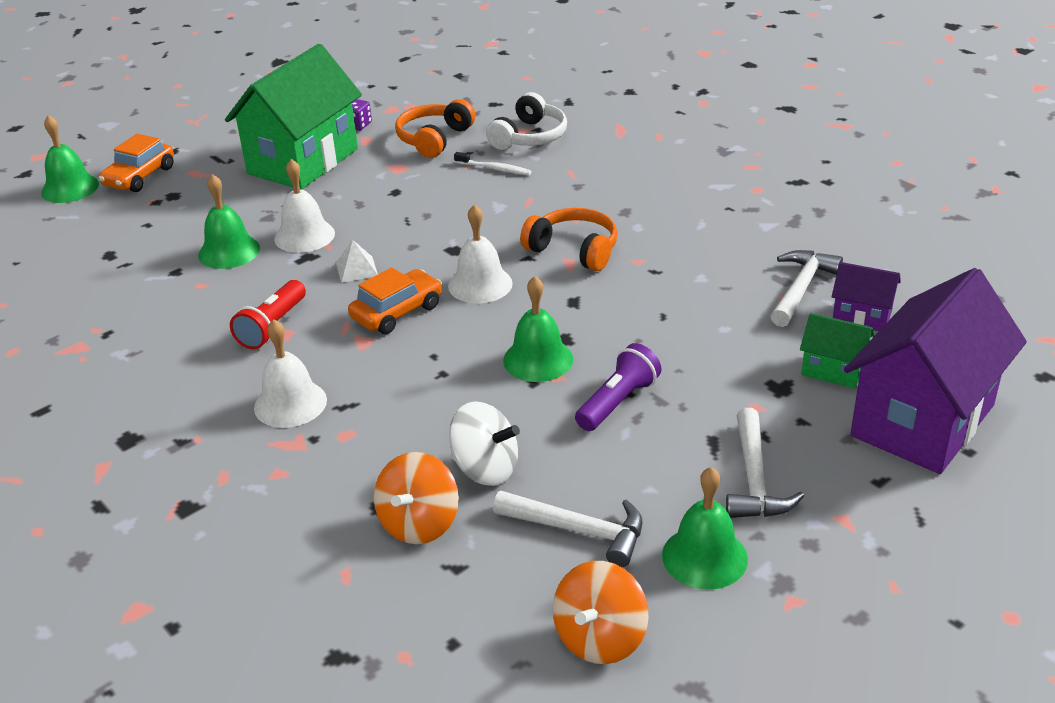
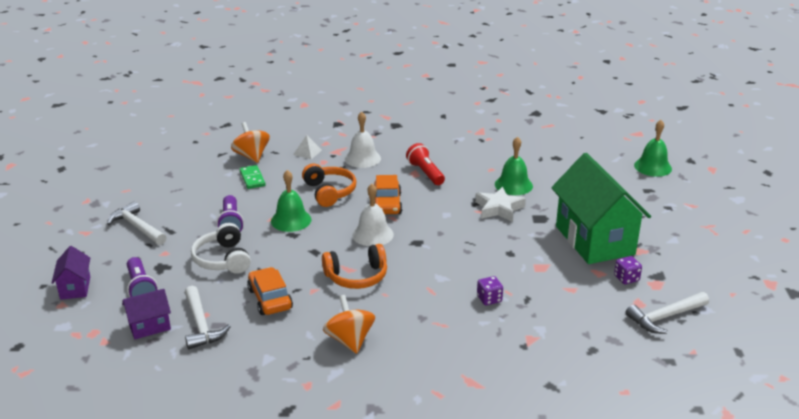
camera: 130 degrees right, 5 degrees down
orange car [99,134,174,192] -> orange car moved to [247,267,293,315]
white bell [274,159,335,253] -> white star [475,187,526,222]
white pyramid [336,240,378,283] -> white pyramid moved to [293,135,322,159]
orange headphones [395,99,475,158] -> orange headphones moved to [302,163,356,207]
white spinning top [449,401,520,486] -> green domino [240,165,266,189]
white toothbrush [454,152,532,175] -> purple dice [477,276,503,305]
white headphones [486,92,567,150] -> white headphones moved to [191,223,251,274]
white hammer [493,491,643,567] -> white hammer moved to [626,292,709,334]
orange spinning top [553,561,649,664] -> orange spinning top moved to [323,295,375,354]
green bell [662,467,748,590] -> none
green house [800,313,875,389] -> purple flashlight [127,257,158,297]
purple house [844,268,1027,474] -> purple house [52,246,90,300], size x0.45

